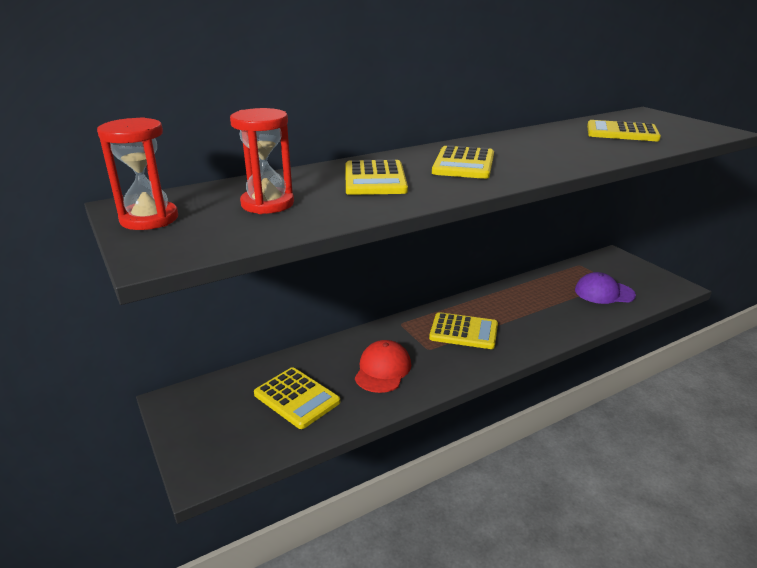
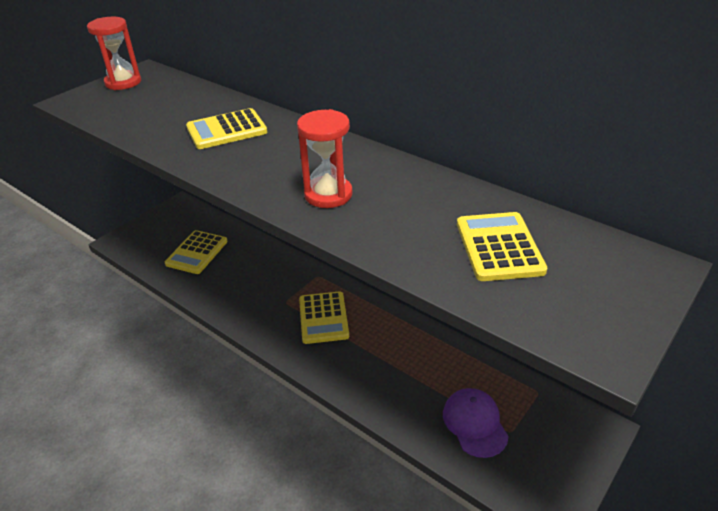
camera: 70 degrees right, 10 degrees up
red hourglass [230,108,294,214] -> red hourglass moved to [297,109,353,208]
red cap [355,340,411,393] -> none
yellow calculator [432,145,494,179] -> none

